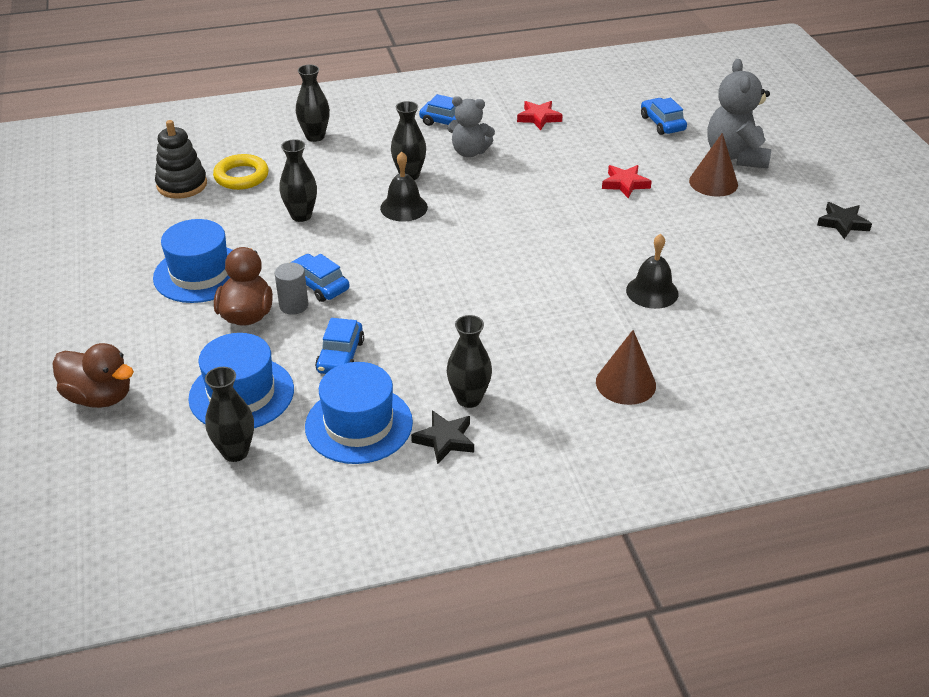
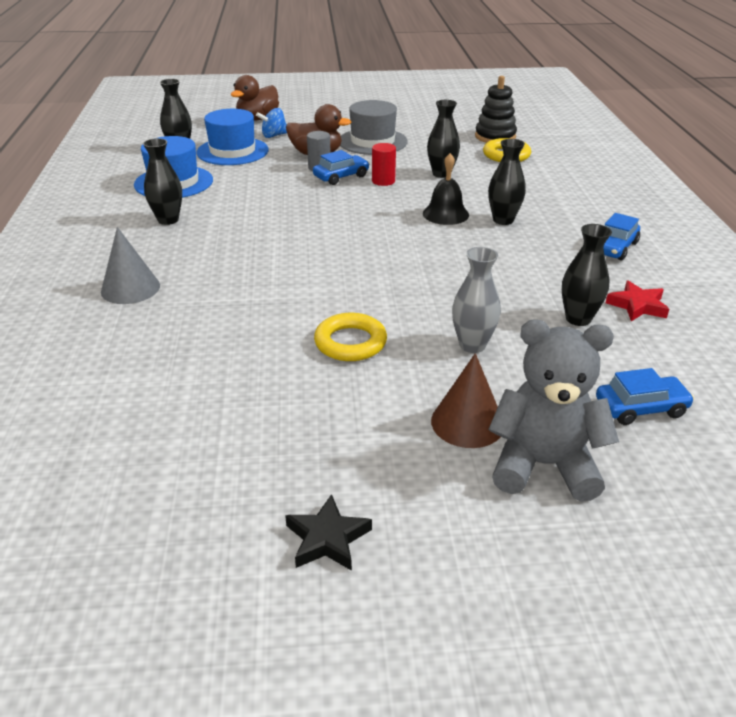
camera: 100 degrees right, 5 degrees down
blue hat [153,219,232,303] -> grey hat [340,100,408,155]
black vase [296,65,330,142] -> black vase moved to [562,224,612,326]
blue car [315,318,364,374] -> none
black star [411,410,474,465] -> none
grey teddy bear [448,96,495,157] -> none
brown cone [596,330,656,405] -> grey cone [101,227,160,304]
red star [602,165,652,199] -> grey vase [452,247,501,353]
black bell [626,234,679,309] -> none
none -> blue spinning top [256,108,287,138]
none -> yellow ring [314,313,387,361]
none -> red cylinder [372,143,396,186]

